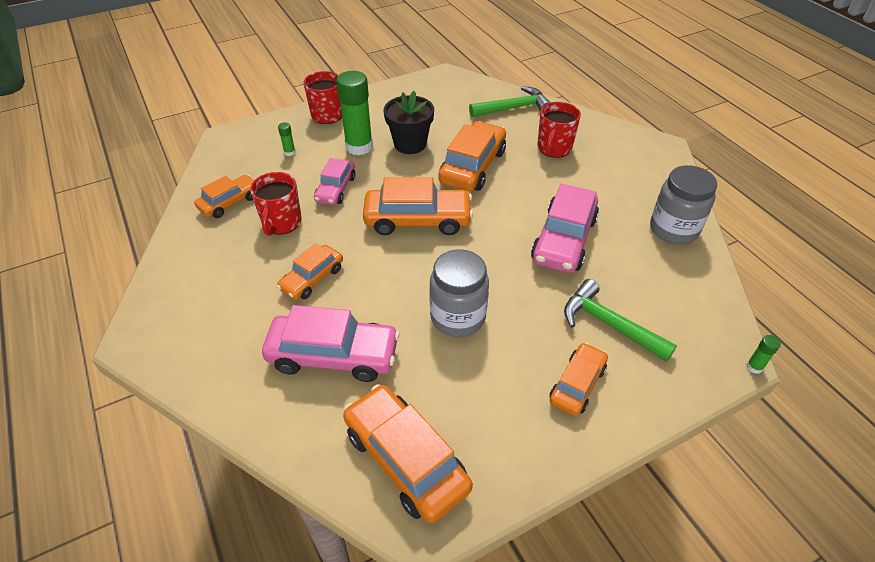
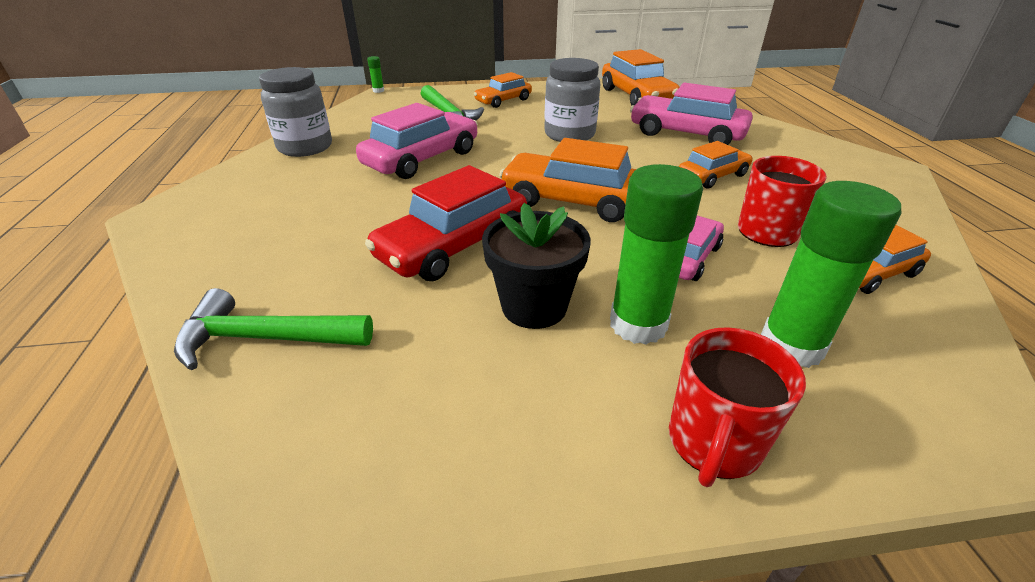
camera: 160 degrees left, 10 degrees down
green glue stick [278,122,296,156] -> green glue stick [761,181,901,368], size x2.41
orange car [438,121,506,191] -> red car [365,165,527,281]
red mug [537,102,581,158] -> none

